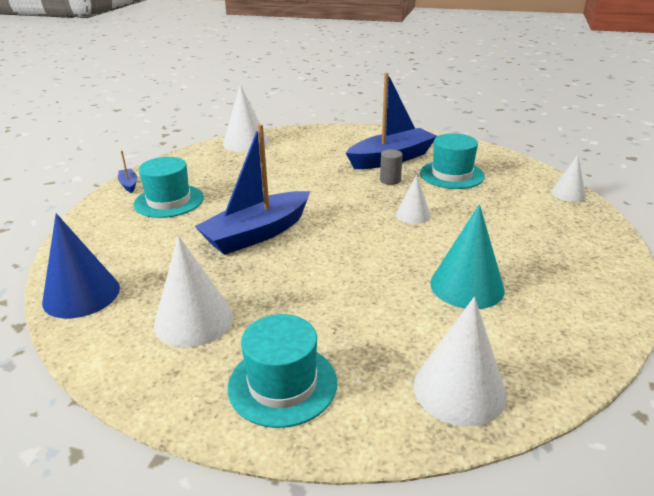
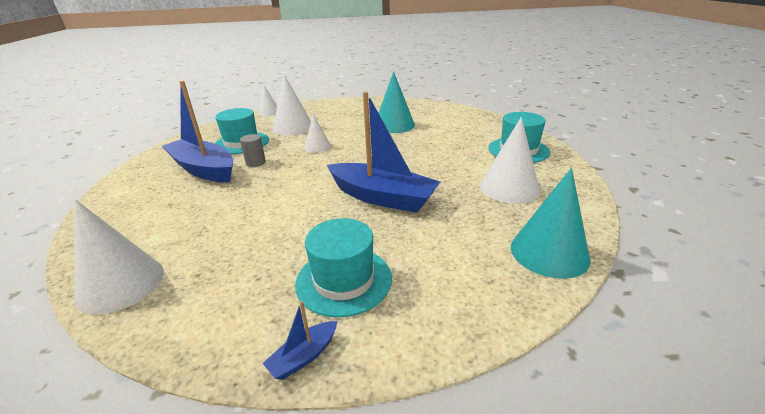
camera: 110 degrees left, 0 degrees up
blue cone [42,213,120,318] -> turquoise cone [511,168,590,279]
white cone [413,297,507,426] -> white cone moved to [272,74,311,136]

